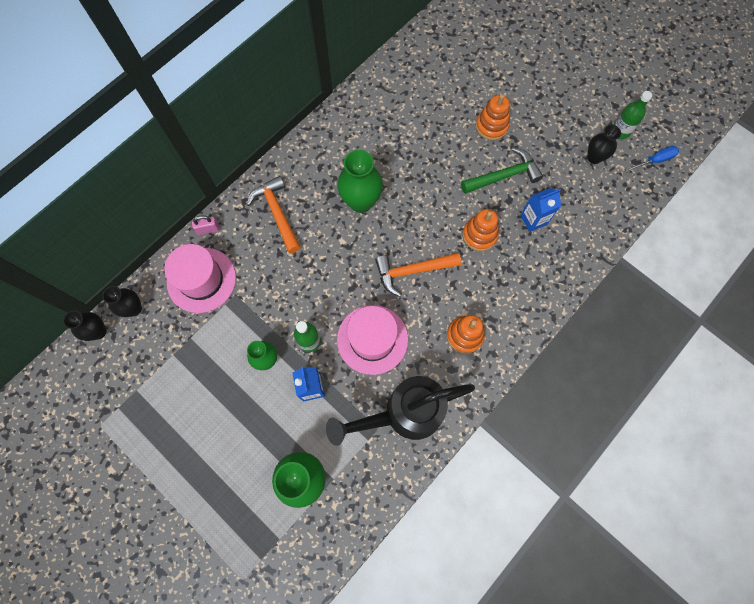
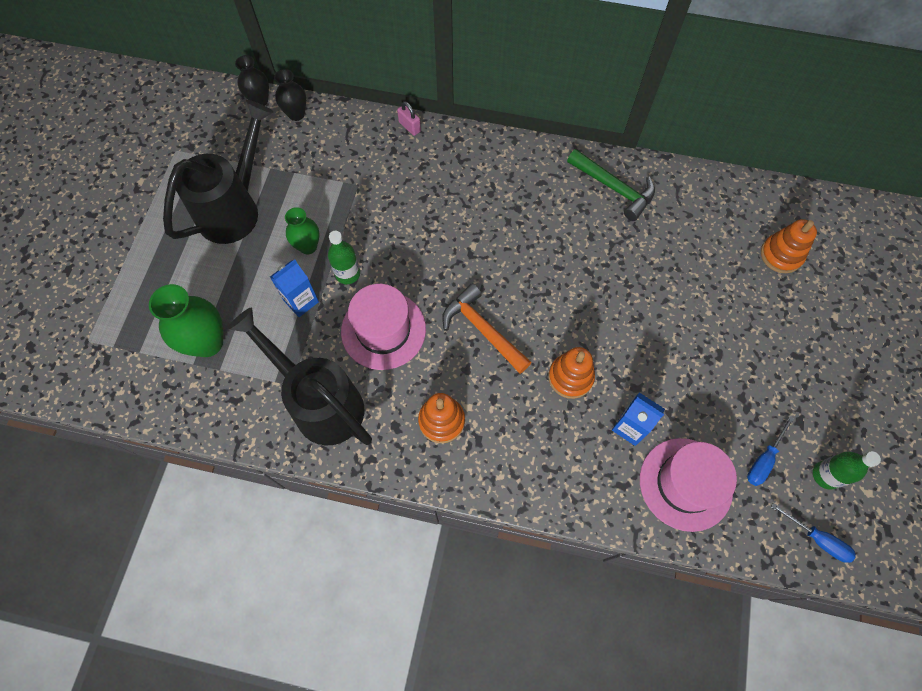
camera: 60 degrees right, 5 degrees down
pink hat [164,244,236,313] -> pink hat moved to [640,438,737,532]
orange hammer [246,176,301,253] -> none
green vase [337,150,383,213] -> none
green hammer [461,147,543,194] -> green hammer moved to [567,149,655,221]
orange stacking toy [476,94,510,140] -> orange stacking toy moved to [761,219,817,273]
black vase [587,125,621,164] -> blue screwdriver [747,416,794,486]
none -> black watering can [163,100,273,244]

